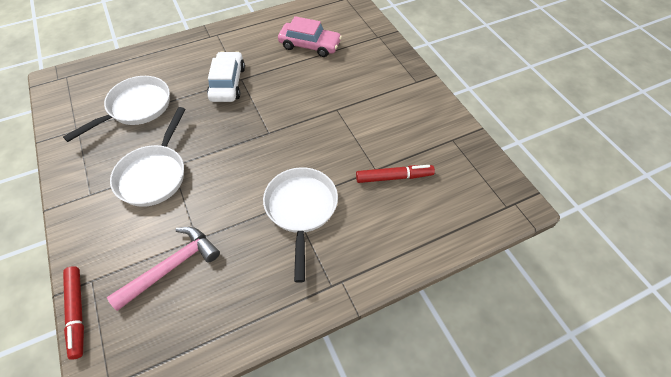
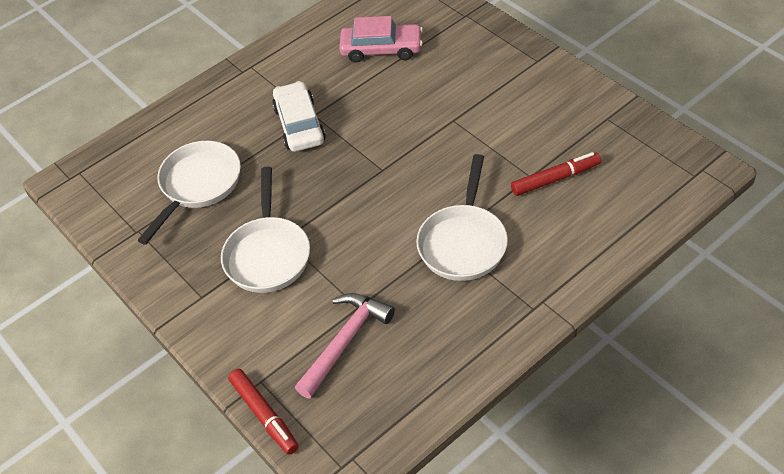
camera: 10 degrees left, 5 degrees down
white pan [263,167,338,283] -> white pan turned 150 degrees counterclockwise [416,154,508,281]

